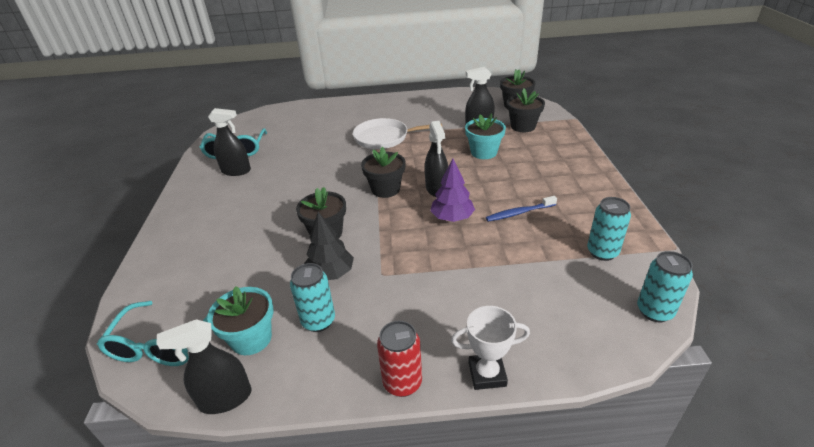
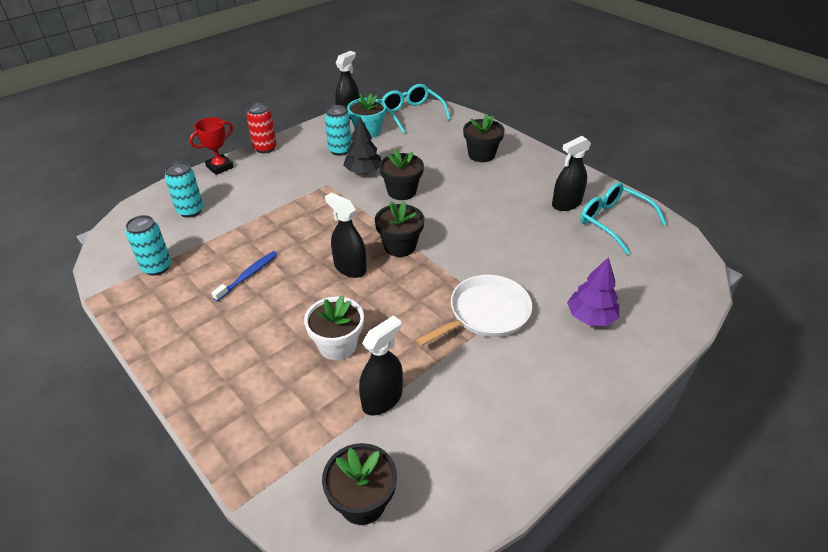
camera: 140 degrees right, 5 degrees up
purple tree [430,159,475,222] -> purple tree moved to [567,257,619,326]
white trophy [451,306,530,390] -> red trophy [189,117,234,175]
turquoise flower pot [465,113,506,159] -> white flower pot [304,295,364,360]
black flower pot [507,88,545,132] -> black flower pot moved to [463,114,505,162]
turquoise can [637,251,693,322] -> turquoise can moved to [165,162,203,218]

